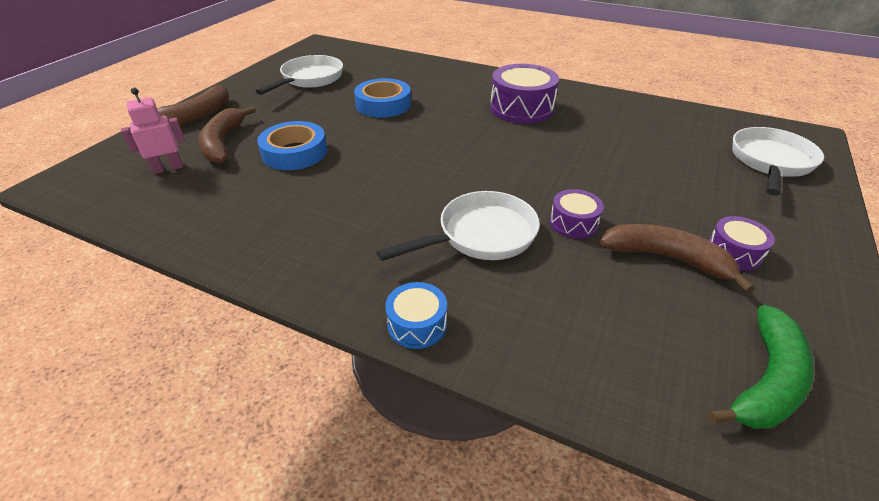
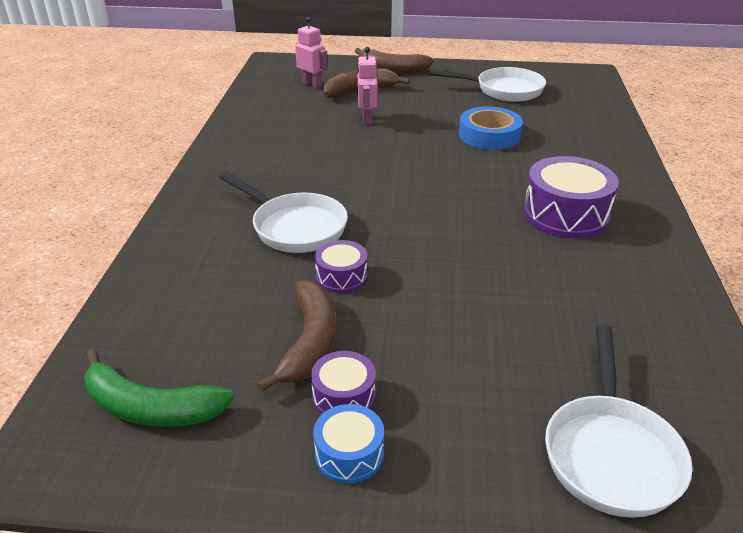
camera: 70 degrees right, 5 degrees down
blue tape [257,121,327,170] -> pink robot [357,47,378,125]
blue drum [385,282,447,349] -> blue drum moved to [313,404,384,484]
white pan [732,127,824,196] -> white pan turned 90 degrees clockwise [545,325,692,518]

